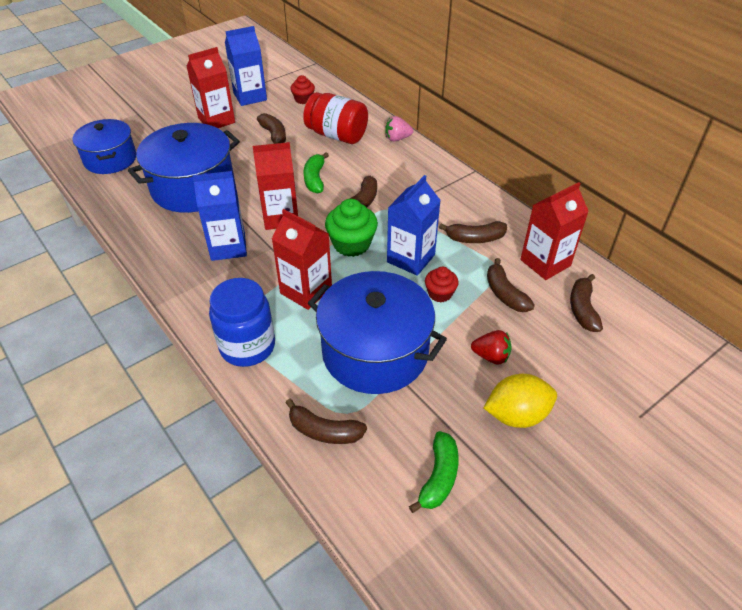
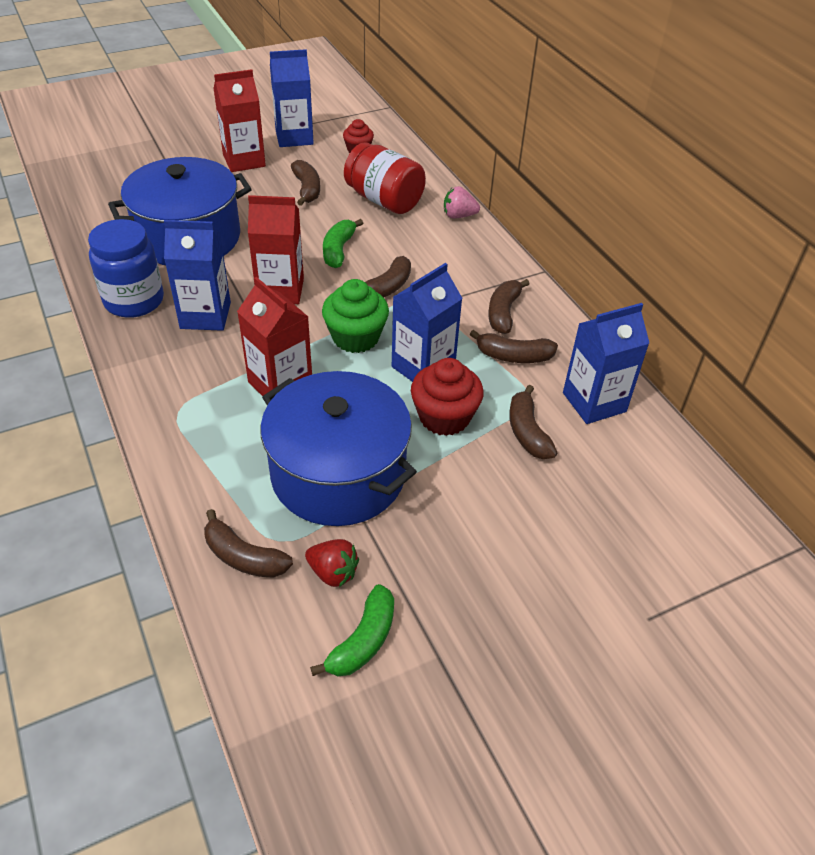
camera: 10 degrees right, 0 degrees up
blue pot [72,119,136,174] -> none
blue jar [209,278,275,367] -> blue jar moved to [88,219,164,318]
red cupcake [425,267,458,302] -> red cupcake [411,358,484,436], size x1.67
red strawberry [471,330,512,365] -> red strawberry moved to [305,539,359,587]
yellow lemon [484,374,557,428] -> none
red carton [520,182,589,280] -> blue carton [563,303,649,424]
brown banana [570,274,603,332] -> brown banana moved to [488,279,529,334]

